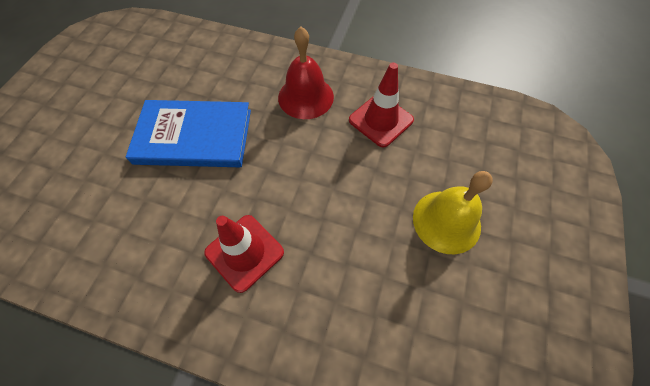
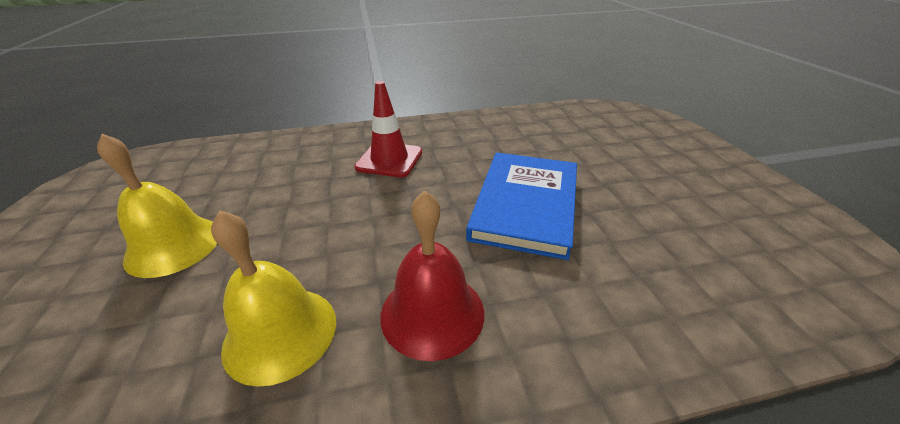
camera: 150 degrees right, 25 degrees down
blue book [126,100,251,167] -> blue book turned 45 degrees counterclockwise [466,153,577,260]
red traffic cone [349,62,414,148] -> yellow bell [211,210,336,387]

